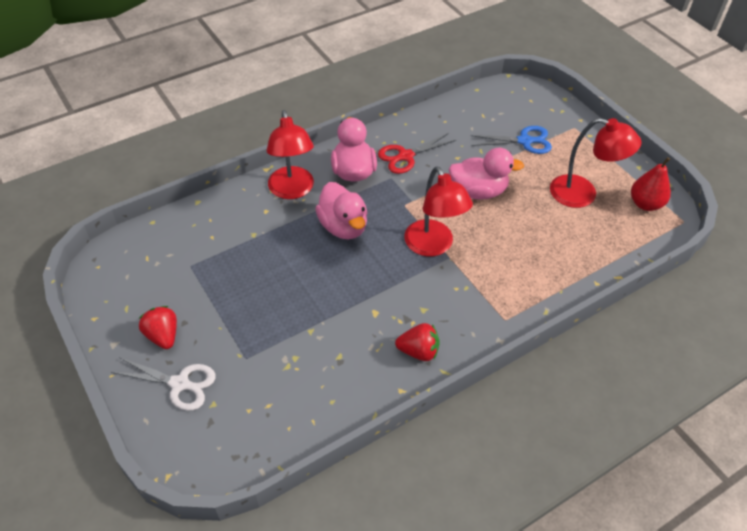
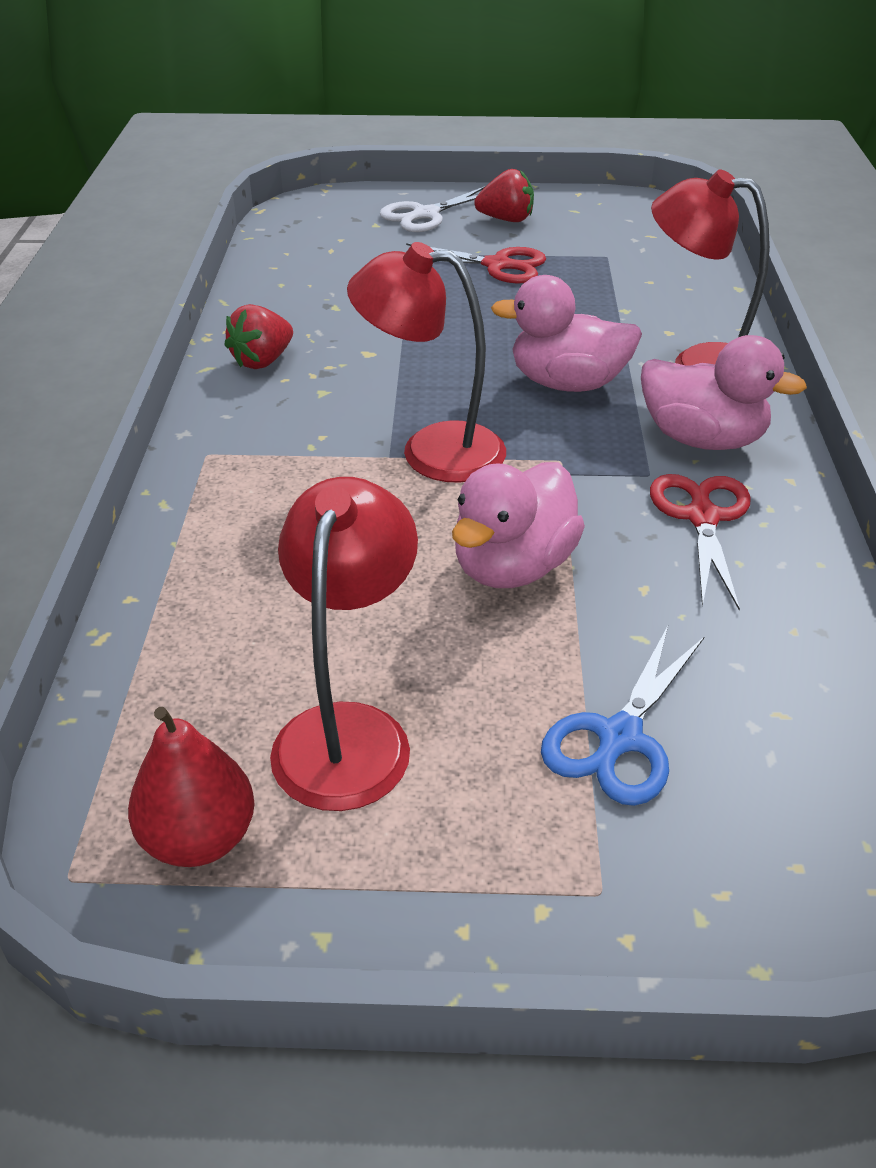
camera: 125 degrees right, 10 degrees down
red lamp [550,118,642,208] -> red lamp turned 135 degrees clockwise [270,477,418,811]
none -> red scissors [406,243,546,283]

